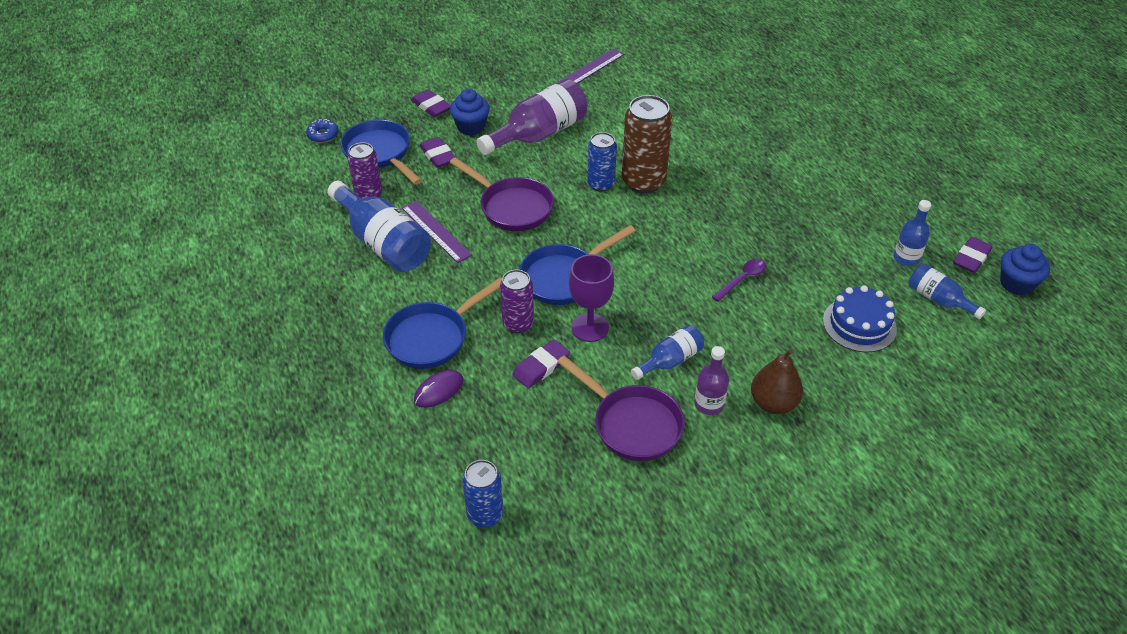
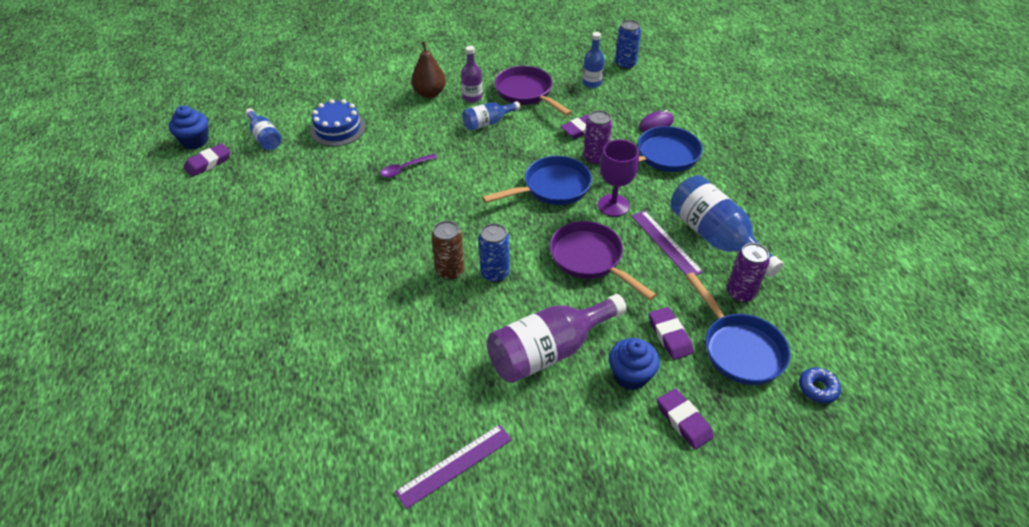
camera: 170 degrees left, 0 degrees up
purple goblet [569,254,614,342] -> purple goblet moved to [598,139,639,217]
brown can [622,95,672,193] -> brown can [431,221,464,280], size x0.62
blue bottle [894,200,931,266] -> blue bottle moved to [582,32,604,88]

